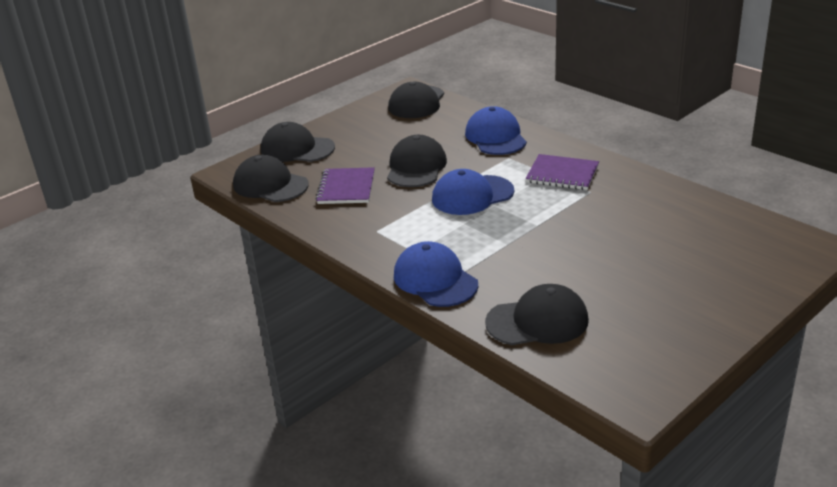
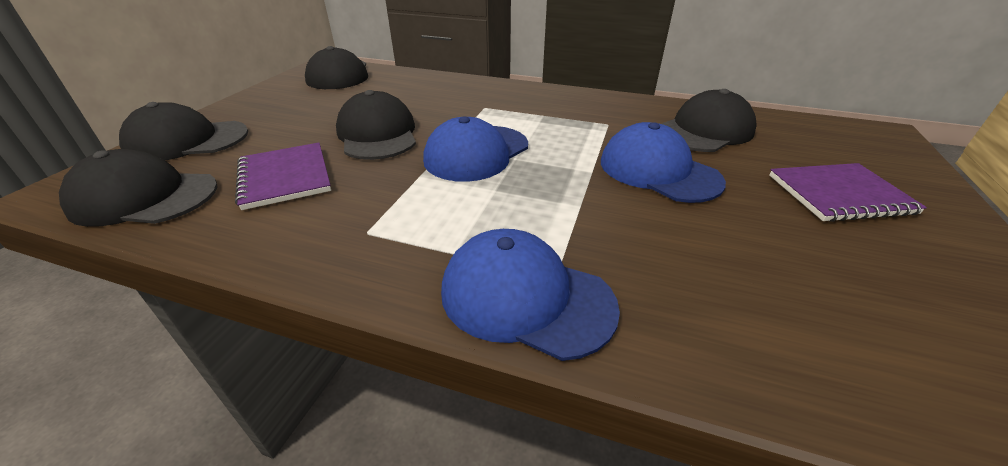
camera: 30 degrees left, 5 degrees up
blue cap [465,106,527,155] -> blue cap moved to [601,122,726,203]
black cap [485,284,589,345] -> black cap moved to [662,89,757,152]
purple notebook [525,154,599,190] -> purple notebook moved to [769,163,927,222]

